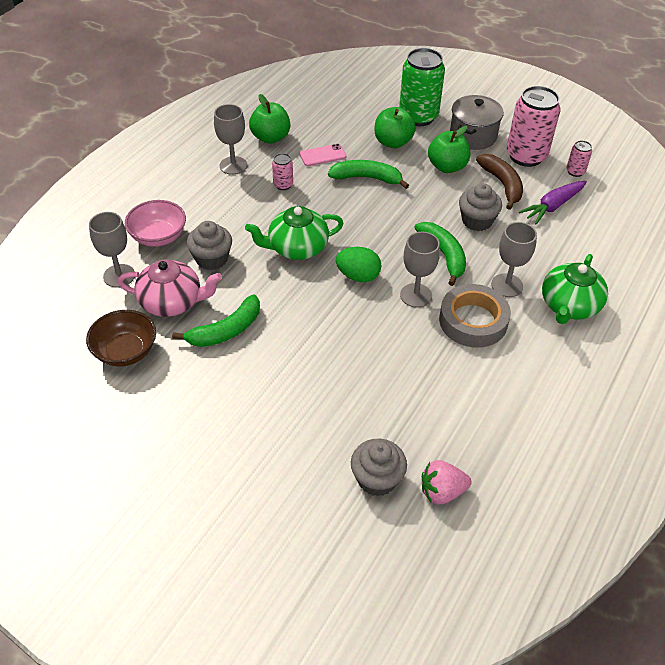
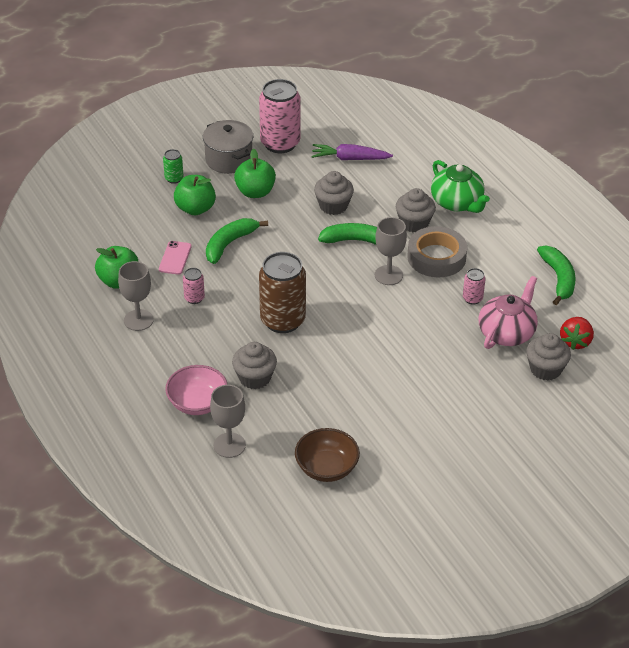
camera: 60 degrees left, 5 degrees down
pink teapot [118,260,222,317] -> pink teapot moved to [478,276,538,349]
green banana [172,294,260,347] -> green banana moved to [537,245,576,305]
green teapot [245,206,344,260] -> brown can [259,252,306,333]
green egg [336,247,381,282] -> none
green can [399,48,445,126] -> green can [163,149,183,184], size x0.46
pink strawberry [422,460,471,505] -> red strawberry [560,317,594,350]
brown banana [476,154,523,210] -> none
grey goblet [491,222,537,297] -> grey cupcake [396,188,436,232]
purple carrot [519,181,587,225] -> purple carrot turned 105 degrees clockwise [311,144,393,160]
pink can [566,140,592,177] -> pink can moved to [463,268,486,305]

